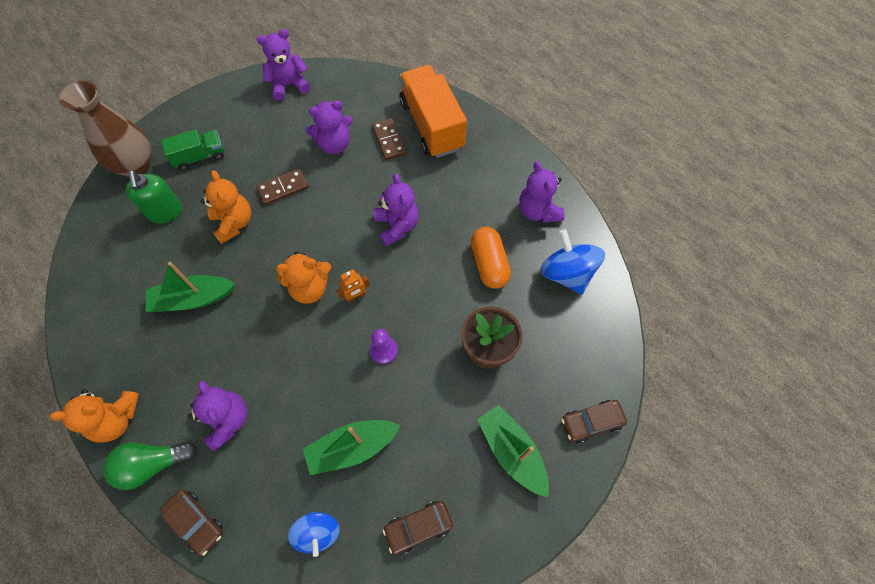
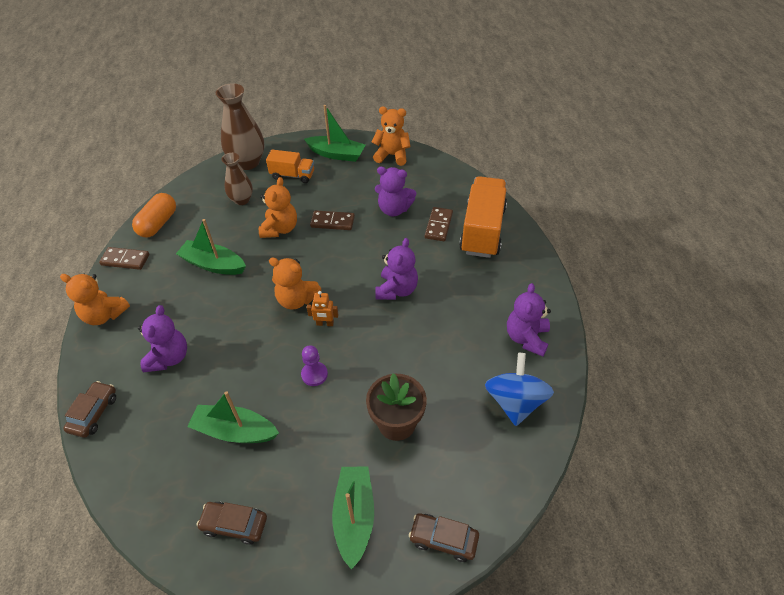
camera: 35 degrees right, 15 degrees down
green light bulb [103,441,197,490] -> none
green soap dispenser [126,171,182,224] -> brown vase [221,153,253,205]
brown car [160,489,223,556] -> brown car turned 150 degrees counterclockwise [63,381,116,438]
green truck [161,129,224,171] -> orange truck [266,150,314,183]
purple teddy bear [257,29,310,101] -> orange teddy bear [372,107,411,166]
blue spinning top [288,511,340,557] -> none
orange capsule [471,227,511,289] -> orange capsule moved to [132,193,176,237]
none -> brown domino [99,247,150,270]
none -> green boat [304,105,365,162]

